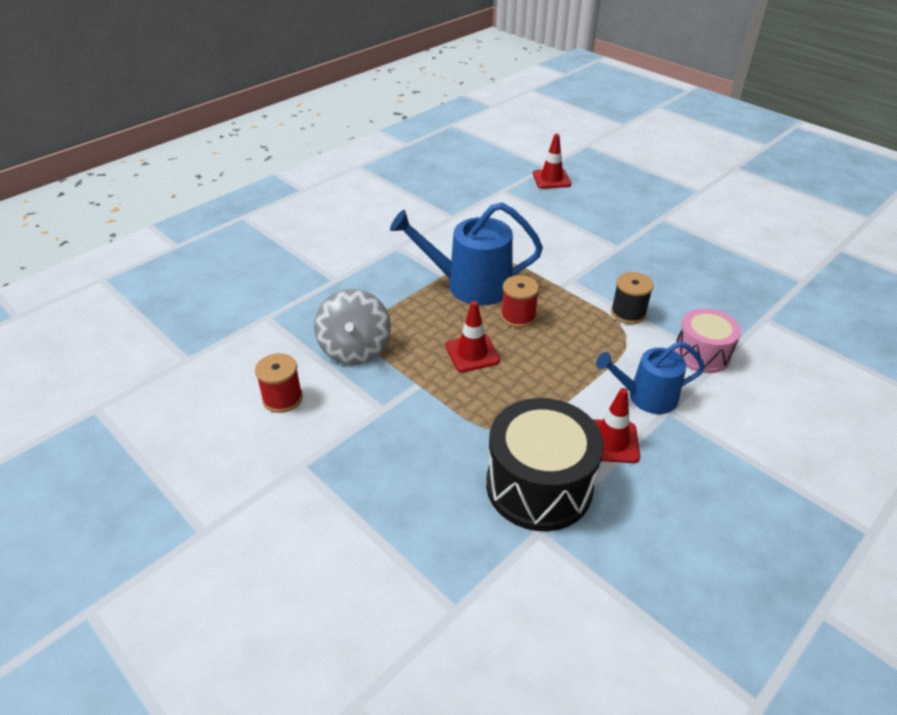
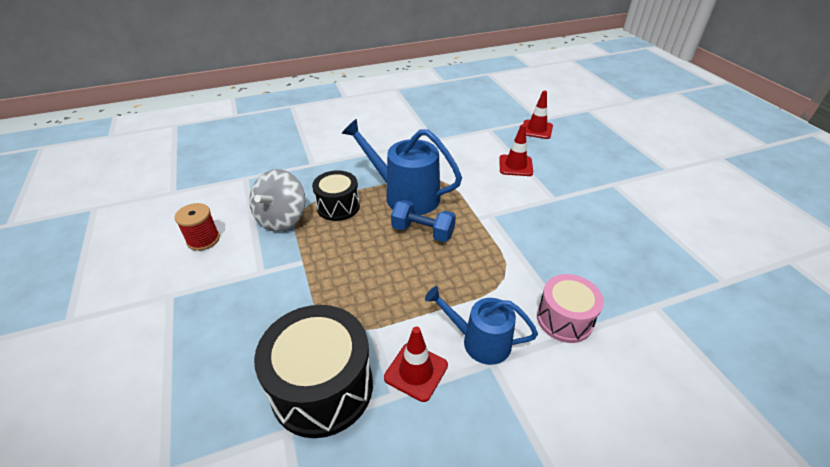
camera: 25 degrees right, 0 degrees up
red traffic cone [445,301,500,372] -> red traffic cone moved to [499,124,533,176]
red spool [501,275,539,328] -> blue dumbbell [391,200,456,242]
black spool [611,272,654,324] -> none
none -> black drum [312,170,360,221]

